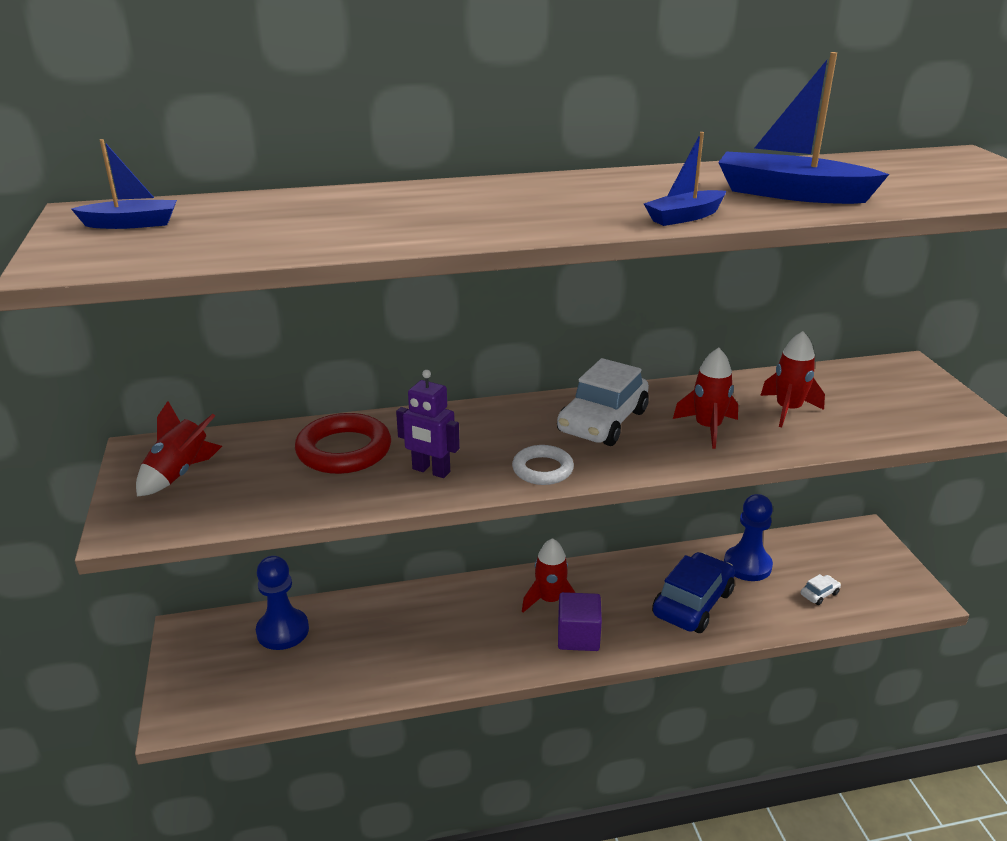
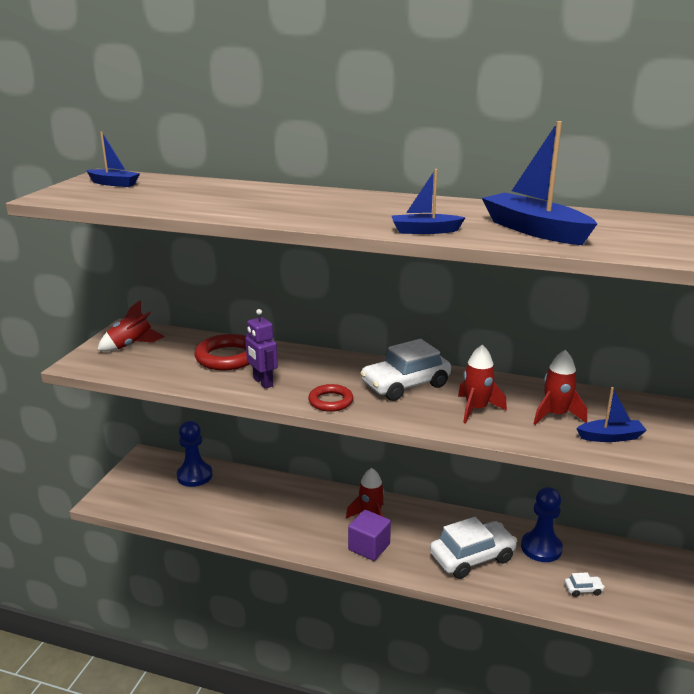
camera: 30 degrees right, 5 degrees down
white ring [512,445,574,485] -> red ring [308,384,353,412]
blue car [652,552,735,633] -> white car [430,517,517,579]
none -> blue boat [576,387,647,442]

